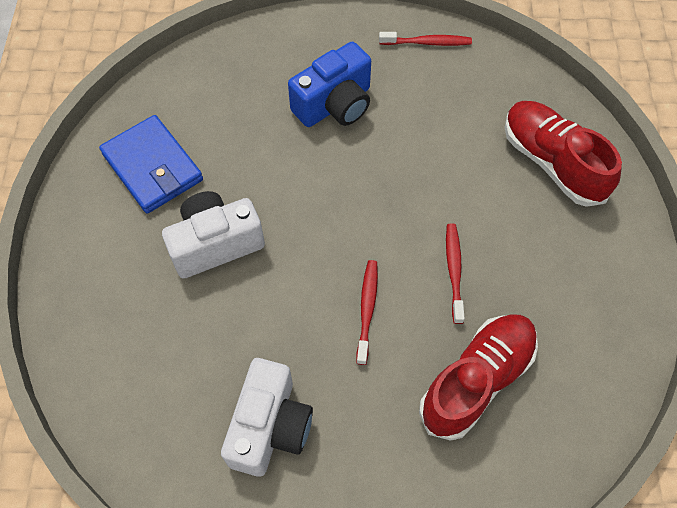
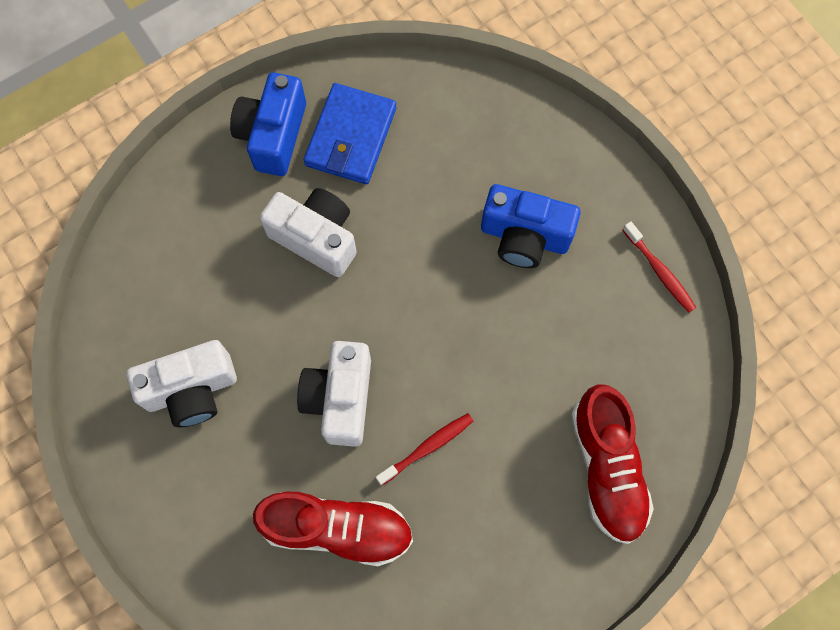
camera: 55 degrees right, 10 degrees up
red toothbrush [356,260,378,365] -> white camera [297,341,371,447]
red shoe [505,101,622,207] -> red shoe turned 150 degrees clockwise [571,384,654,544]
none -> blue camera [230,73,306,176]

